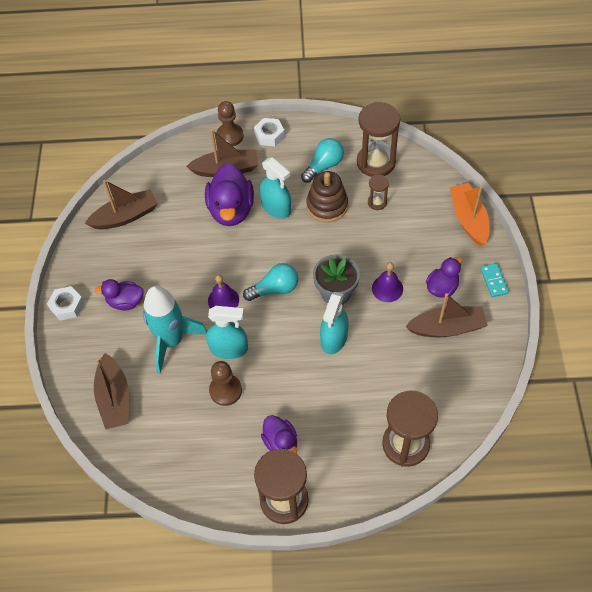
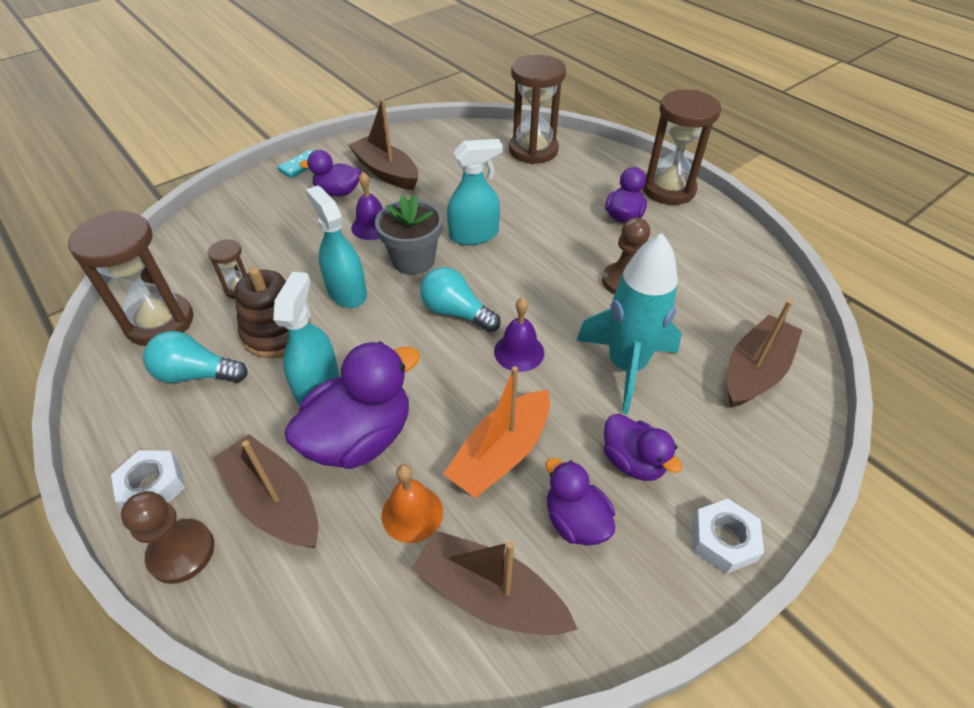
camera: 130 degrees left, 10 degrees down
turquoise spray bottle [206,306,248,359] -> turquoise spray bottle moved to [306,185,367,308]
orange boat [449,183,489,246] -> orange boat moved to [443,366,550,498]
none -> orange bell [382,464,443,543]
none -> purple duck [546,458,615,546]

